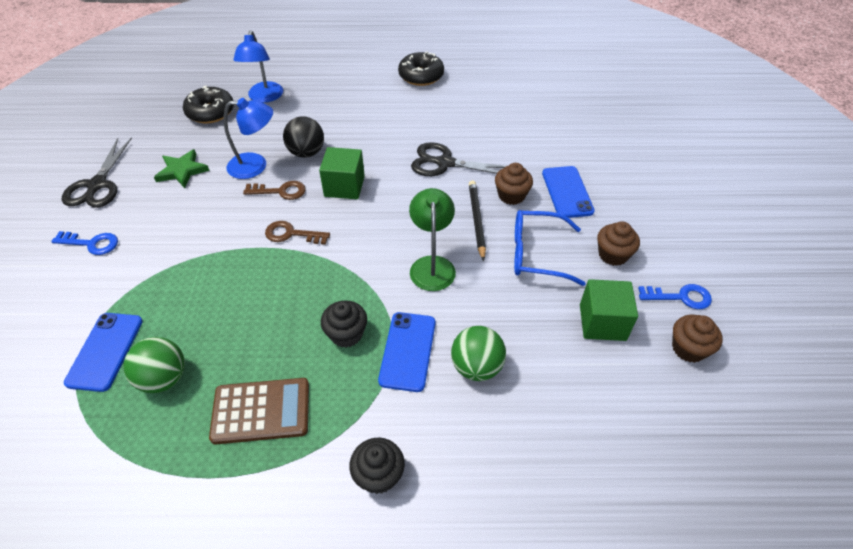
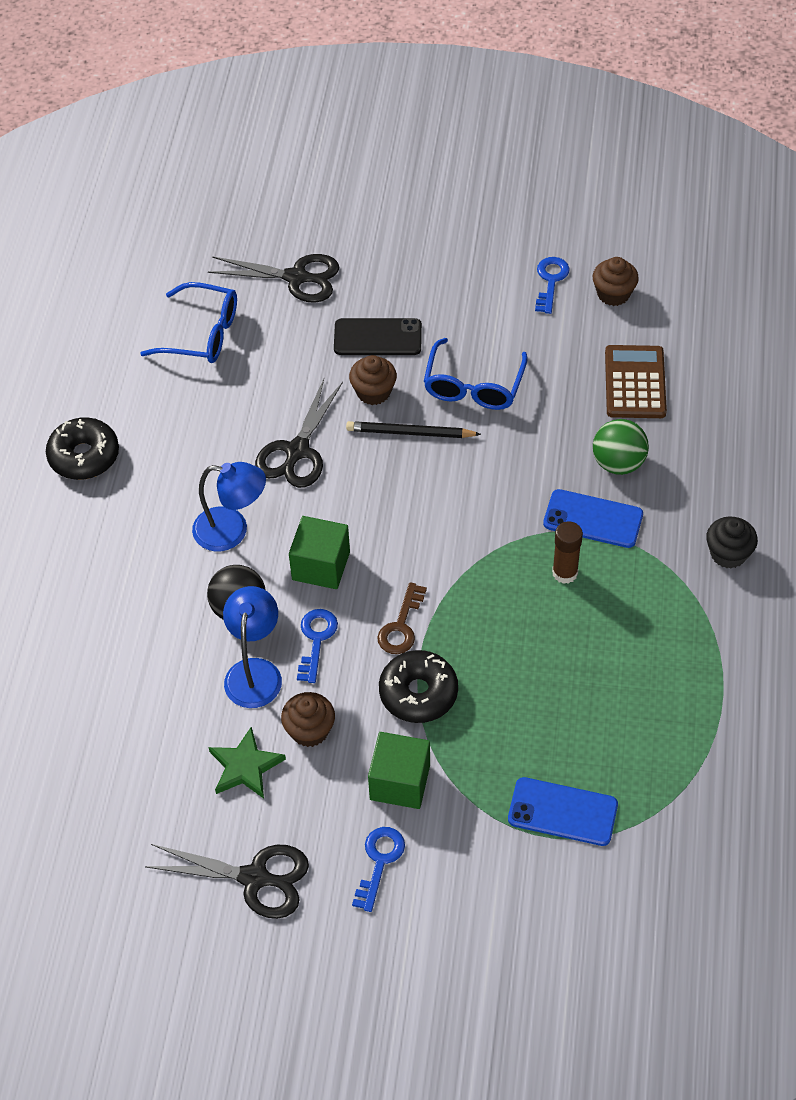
camera: 80 degrees left, 5 degrees up
green ball [124,337,185,393] -> none
black donut [183,85,234,123] -> black donut moved to [379,650,458,723]
brown calculator [209,378,309,445] -> brown calculator moved to [605,345,667,418]
blue lamp [233,30,283,103] -> blue lamp moved to [192,462,266,551]
brown key [243,181,306,200] -> blue key [297,609,338,683]
black cupcake [321,300,367,348] -> brown glue stick [552,521,583,584]
green lamp [409,188,456,291] -> none
blue phone [542,166,595,218] -> black phone [334,318,422,355]
green cube [580,279,638,341] -> green cube moved to [368,732,430,809]
brown cupcake [597,221,640,266] -> brown cupcake moved to [281,692,335,747]
none -> blue glasses [140,282,237,363]
none -> black scissors [208,254,340,303]

